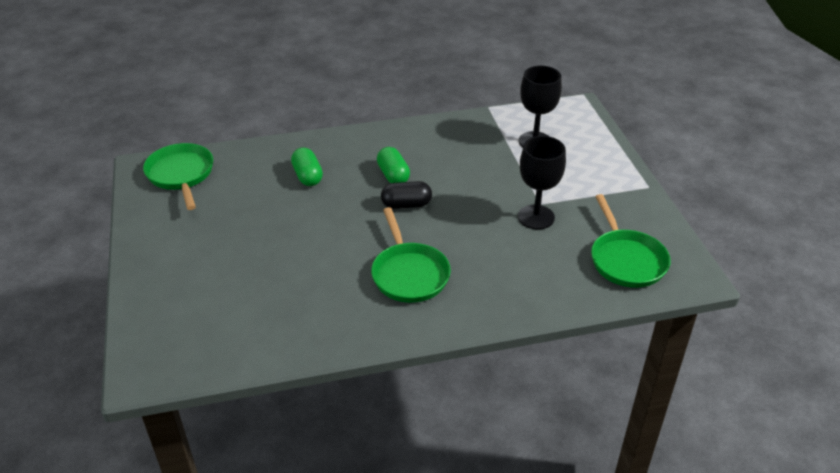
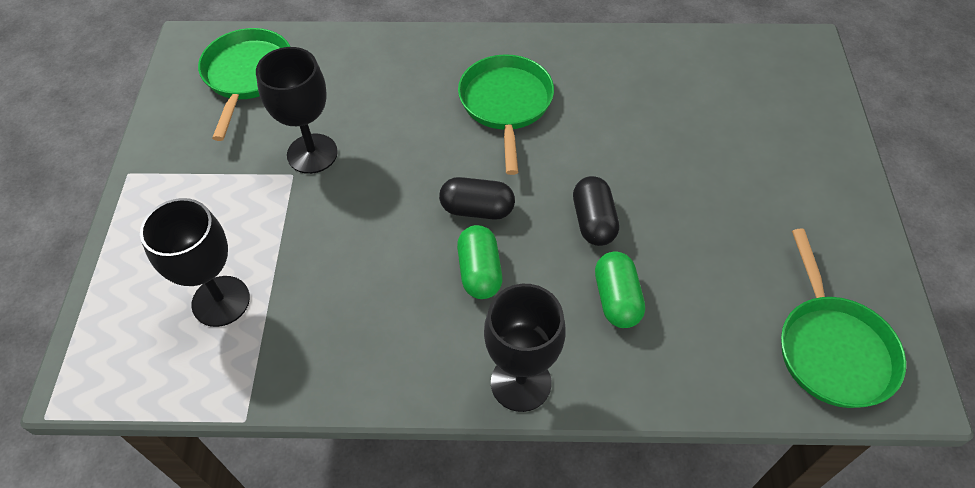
camera: 165 degrees left, 15 degrees up
none -> black goblet [484,284,566,412]
none -> black capsule [573,176,619,246]

